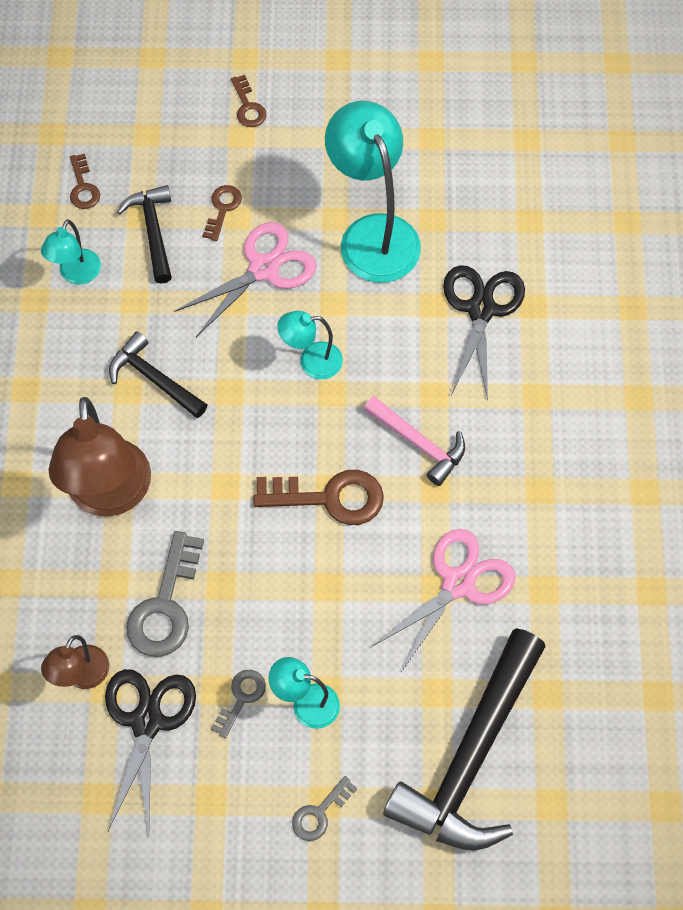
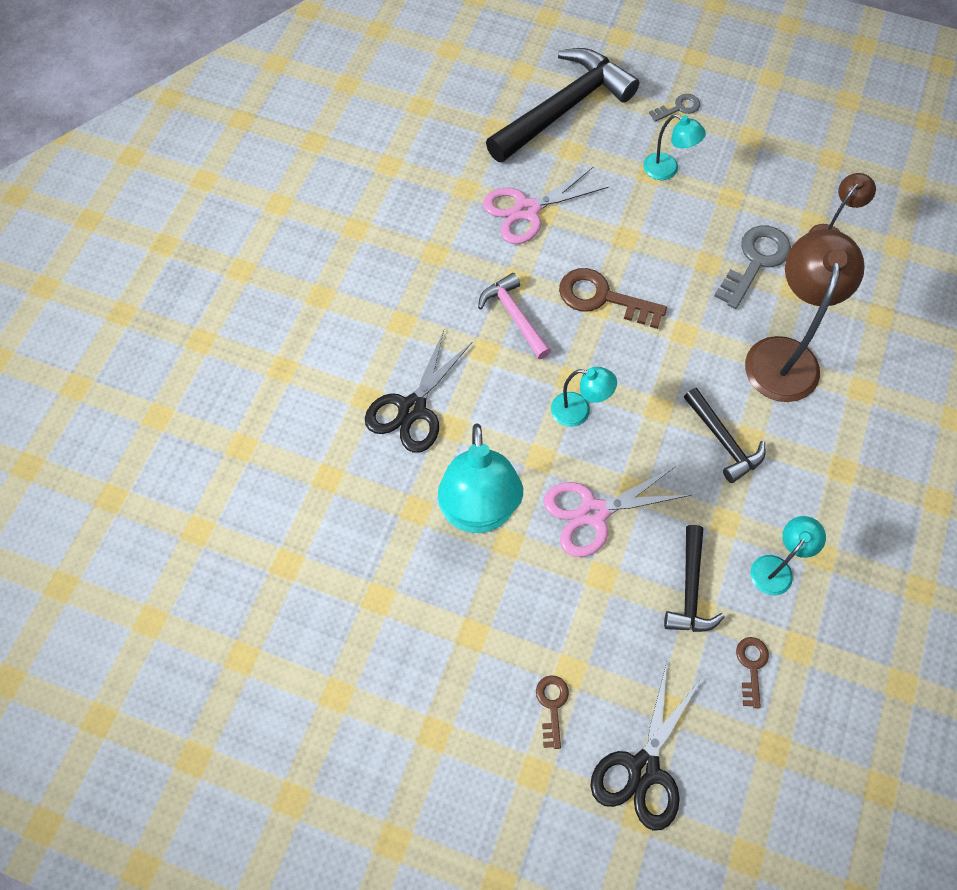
camera: 160 degrees left, 0 degrees up
black scissors [105,669,196,834] -> black scissors moved to [591,662,701,830]
brown key [203,185,242,241] -> none
grey key [211,670,266,738] -> none

